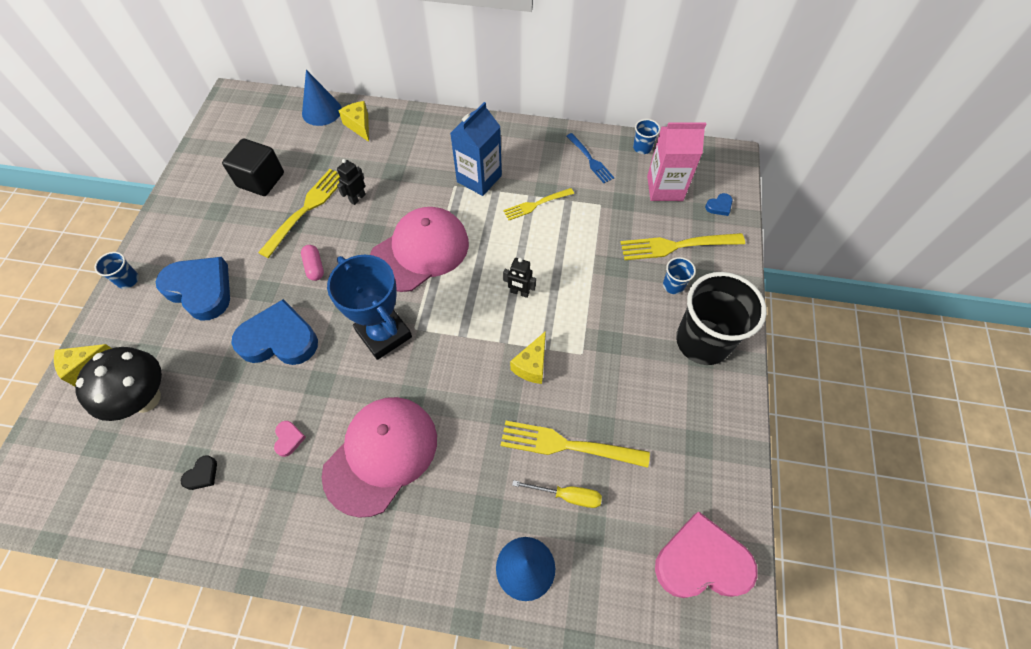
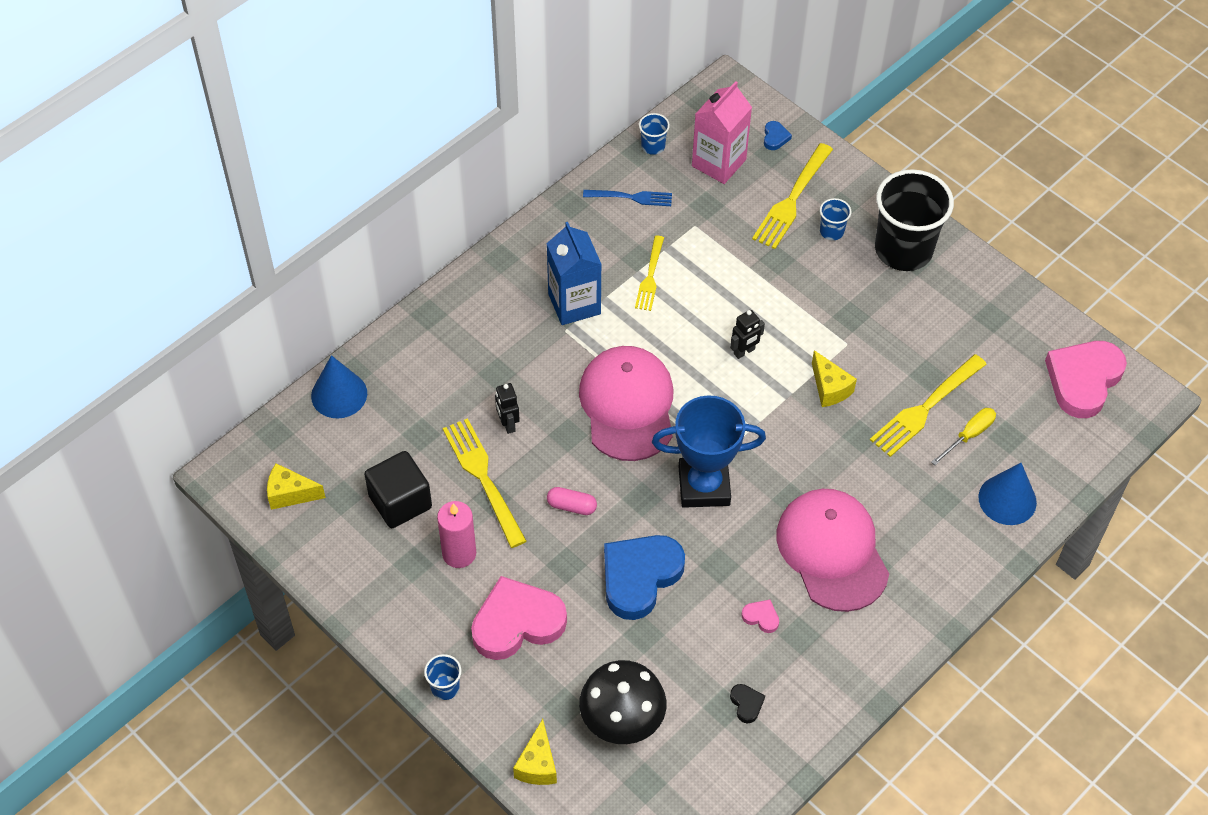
camera: 55 degrees left, 5 degrees down
blue heart [156,257,230,320] -> pink heart [471,576,567,660]
yellow cheese [338,101,369,142] -> yellow cheese moved to [267,463,326,510]
none -> pink candle [437,501,476,568]

